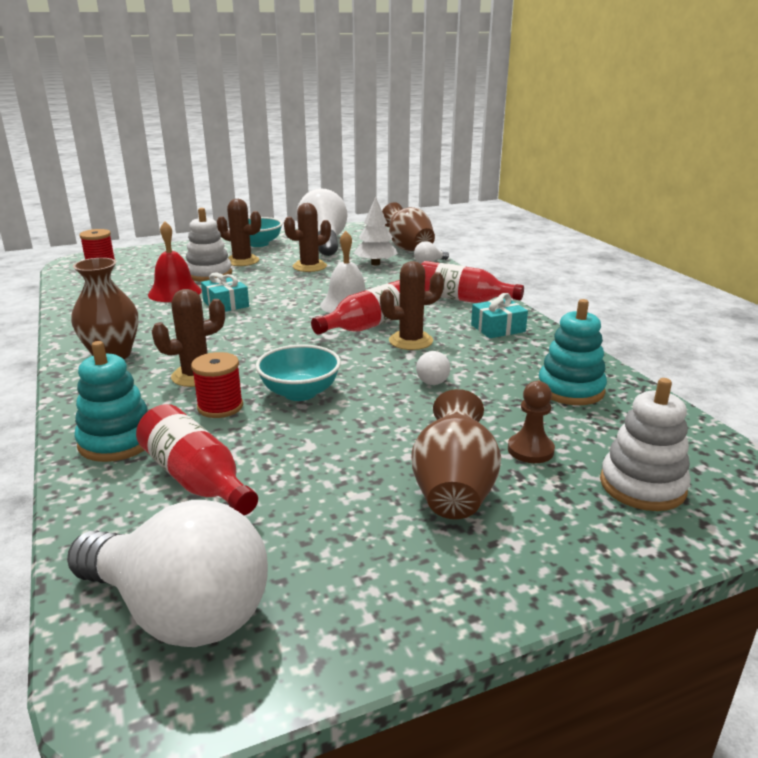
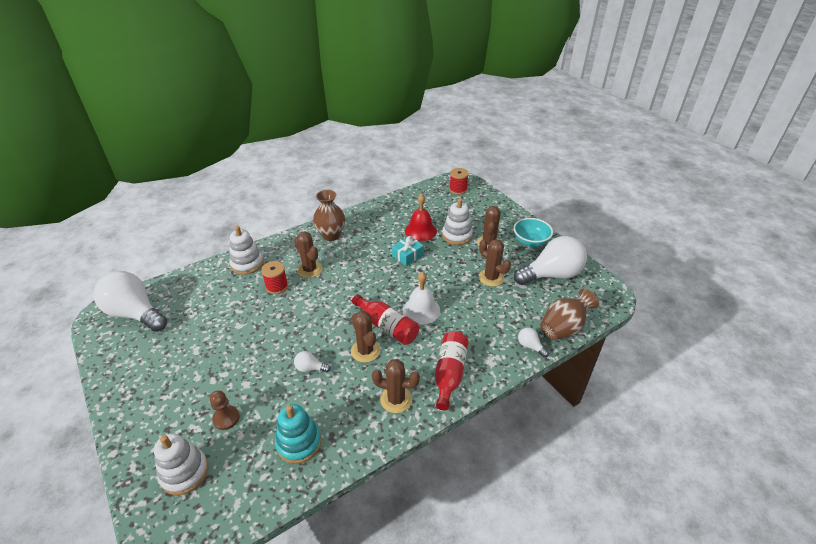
camera: 80 degrees right, 15 degrees up
white light bulb [67,500,268,647] -> white light bulb turned 105 degrees clockwise [93,271,167,332]
turquoise stacking toy [74,341,148,462] -> white stacking toy [229,226,264,275]
red bottle [136,404,258,515] -> none
turquoise bowl [256,344,341,401] -> none
white tree [353,197,398,266] -> none
brown vase [411,389,501,519] -> none
turquoise gift [471,293,528,338] -> brown cactus [372,359,420,413]

